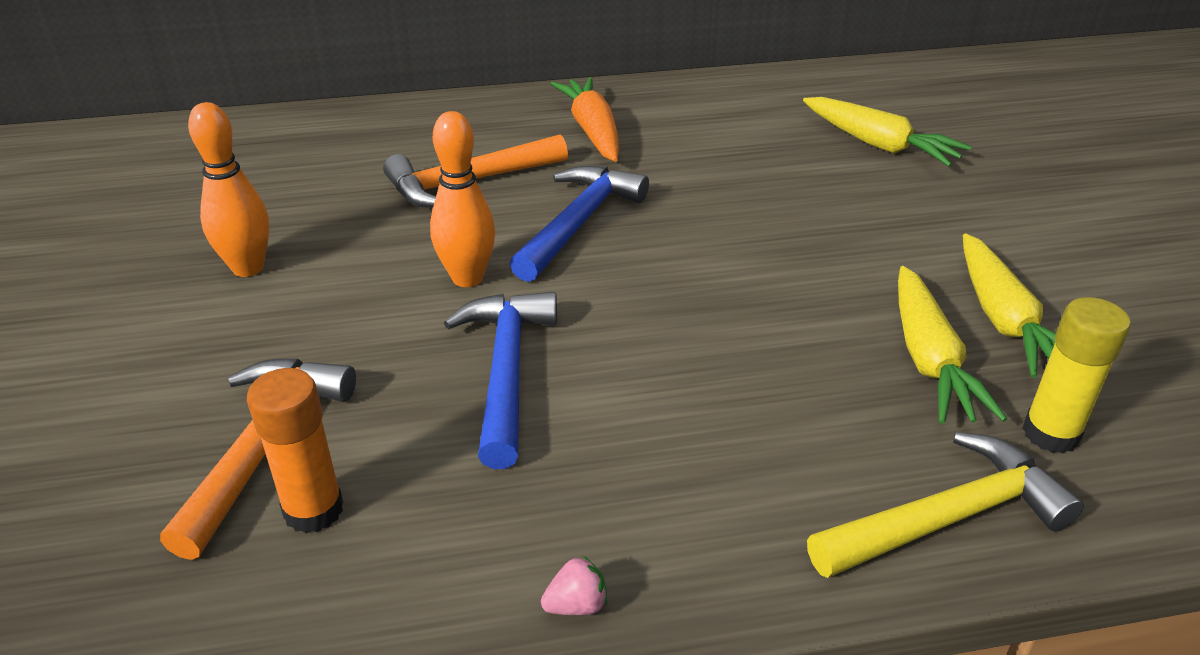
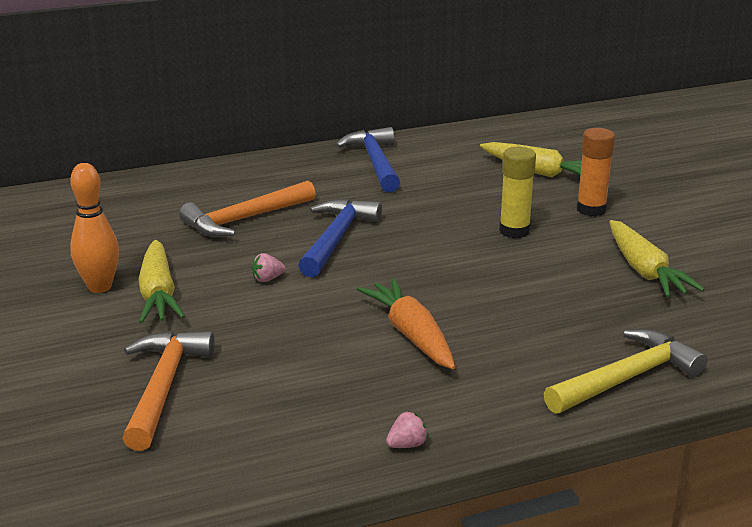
camera: 10 degrees left, 10 degrees down
orange glue stick [247,368,343,534] -> orange glue stick moved to [577,128,615,216]
orange bowling pin [430,111,495,287] -> pink strawberry [252,253,285,282]
blue hammer [444,292,557,469] -> blue hammer moved to [336,127,400,192]
orange carrot [551,77,619,162] -> orange carrot moved to [357,279,455,369]
yellow carrot [898,266,1007,424] -> yellow carrot moved to [138,240,185,323]
yellow glue stick [1022,297,1131,454] -> yellow glue stick moved to [499,147,536,238]

